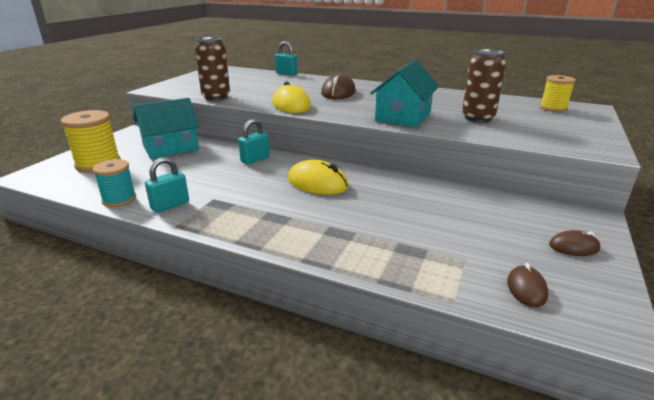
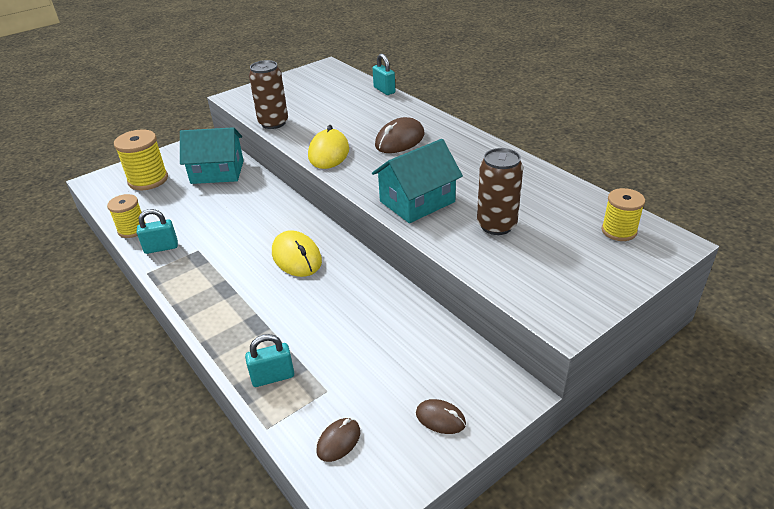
camera: 30 degrees right, 10 degrees up
turquoise spool [93,159,136,207] -> yellow spool [107,194,146,238]
turquoise padlock [238,119,270,164] -> turquoise padlock moved to [245,334,294,387]

